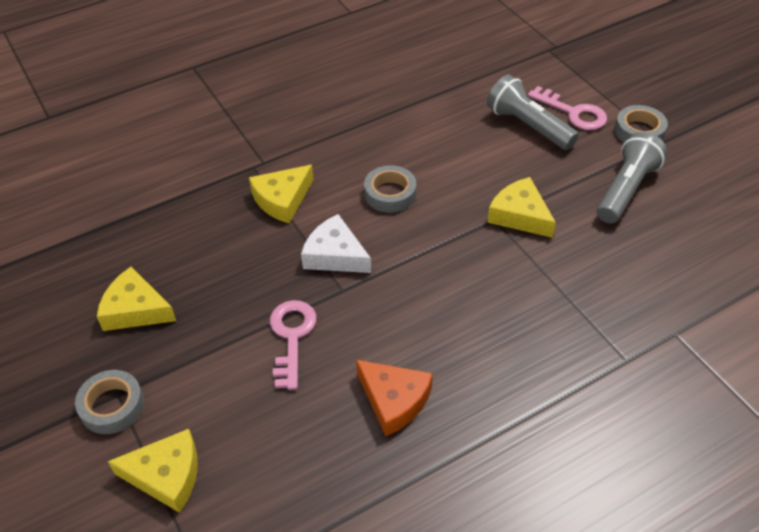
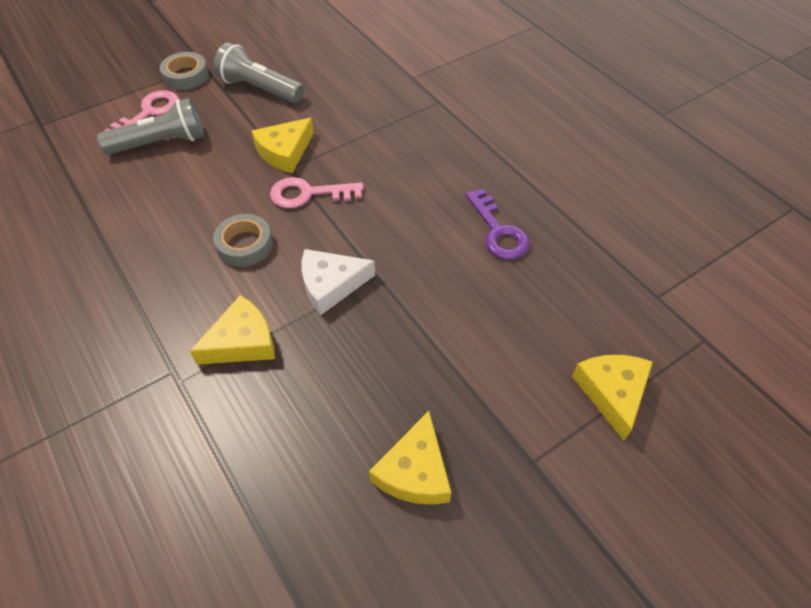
camera: 95 degrees left, 5 degrees up
grey tape [75,370,144,434] -> none
yellow cheese [249,165,314,223] -> yellow cheese turned 75 degrees counterclockwise [190,295,275,365]
pink key [270,300,317,390] -> pink key moved to [270,177,363,209]
white cheese [301,214,372,273] -> white cheese turned 45 degrees clockwise [302,249,375,316]
orange cheese [356,360,433,436] -> purple key [466,189,530,260]
grey flashlight [487,75,579,150] -> grey flashlight turned 150 degrees counterclockwise [97,98,204,155]

